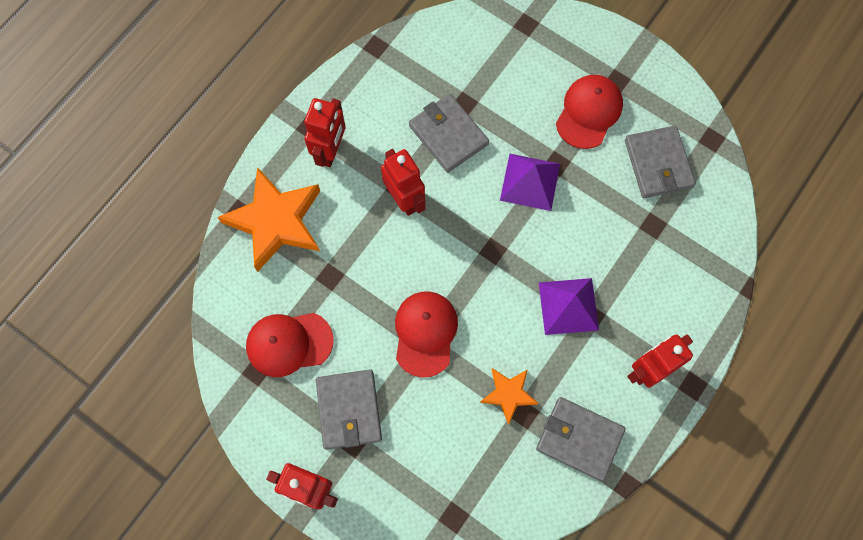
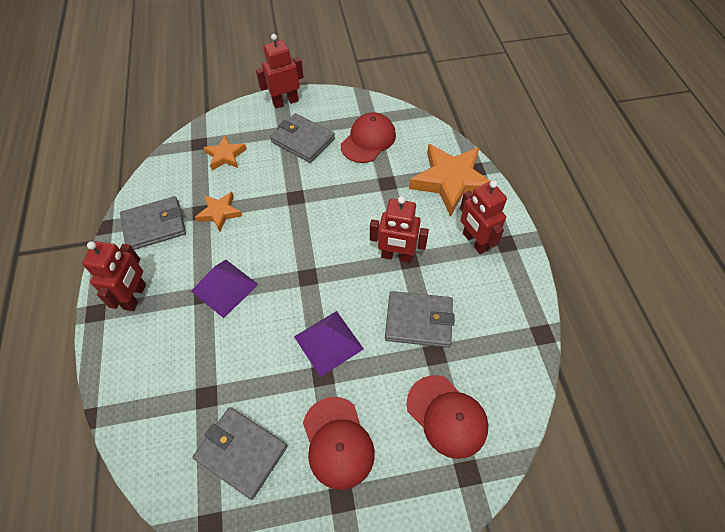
camera: 135 degrees right, 15 degrees down
red cap [395,291,458,378] -> red cap moved to [407,375,488,459]
none -> orange star [203,135,247,170]

